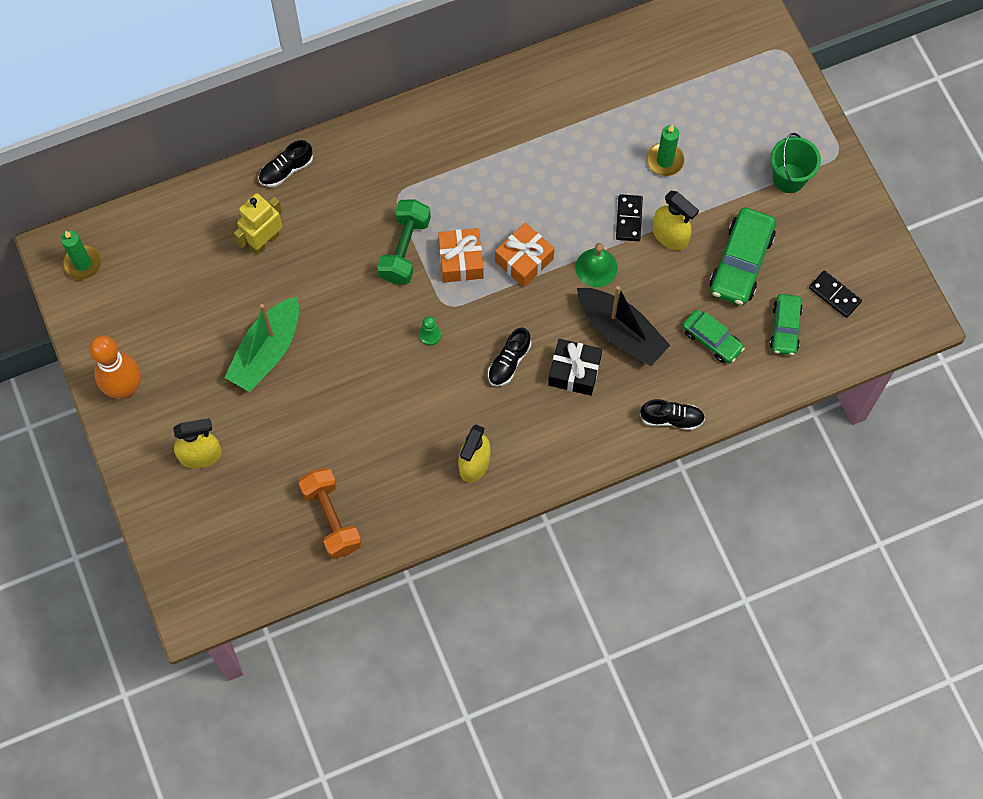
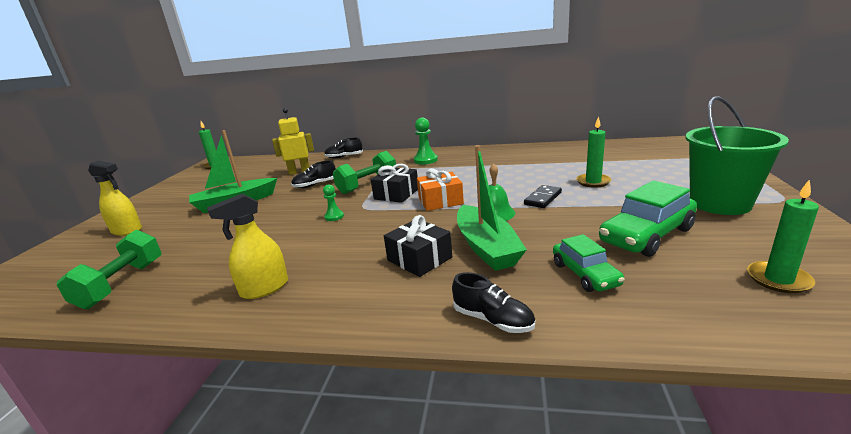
camera: 35 degrees right, 45 degrees down
orange bowling pin [89,335,141,399] -> none
orange dumbbell [298,468,362,559] -> green dumbbell [57,230,162,309]
orange gift [438,228,484,283] -> black gift [371,164,418,203]
black shoe [488,327,531,386] -> black shoe moved to [291,160,336,188]
black boat [577,286,670,366] -> green boat [457,145,527,271]
yellow spray bottle [653,191,699,251] -> none
green bucket [770,133,821,193] -> green bucket [685,96,789,215], size x1.57
green car [770,294,803,355] -> none
black domino [809,270,862,318] -> green candle [747,179,819,293]
none -> green pawn [414,118,438,165]

